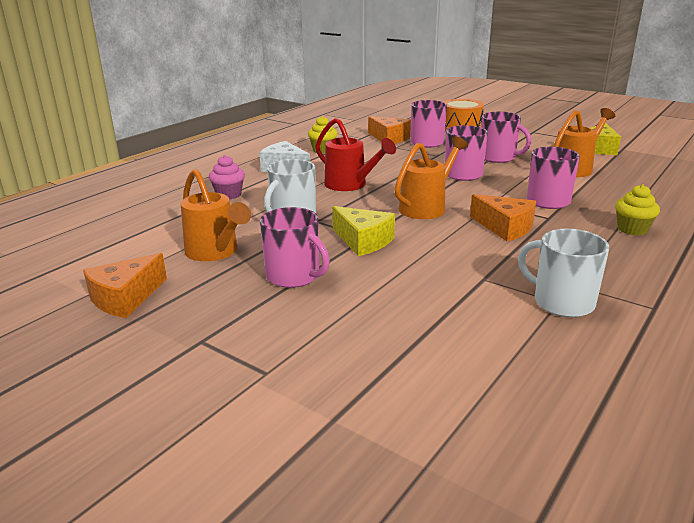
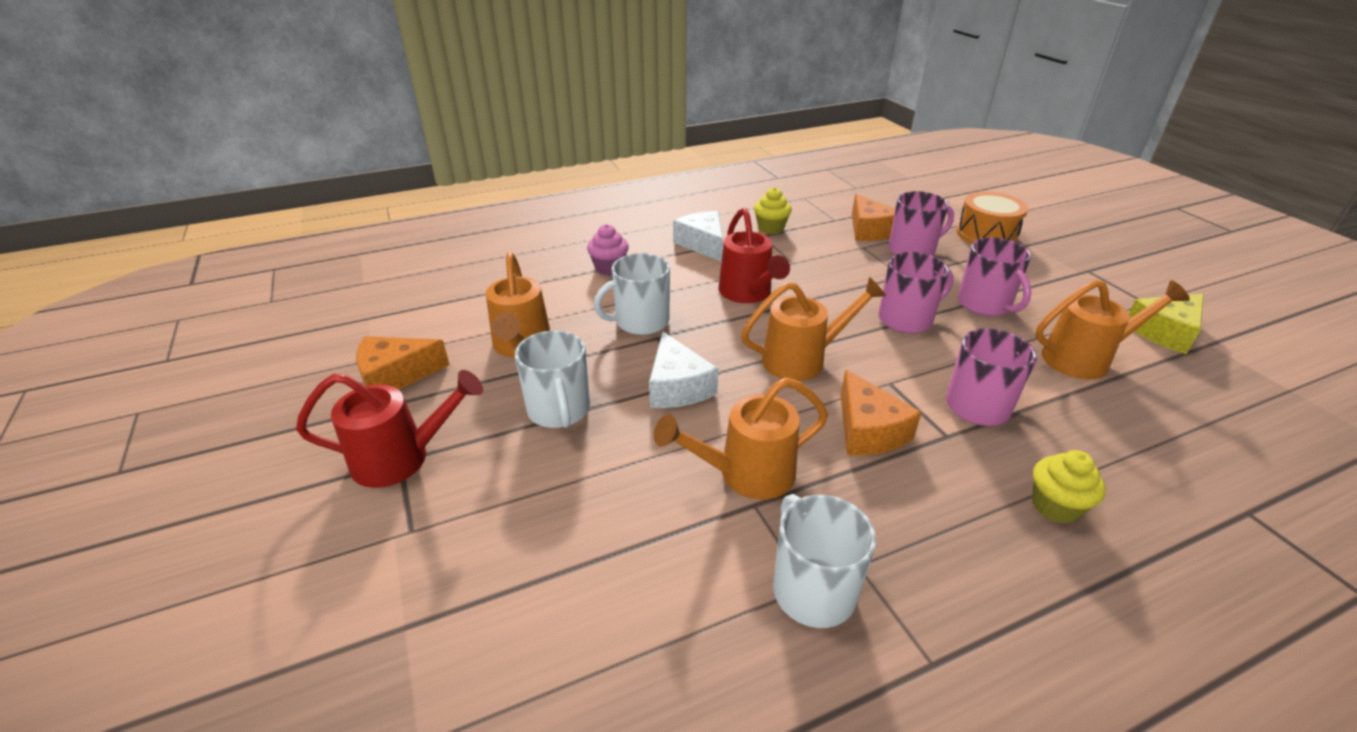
camera: 30 degrees right, 10 degrees up
pink mug [260,207,330,288] -> white mug [515,330,590,428]
yellow cheese [332,206,395,256] -> white cheese [649,332,718,408]
none -> red watering can [296,370,483,488]
none -> orange watering can [654,377,828,500]

